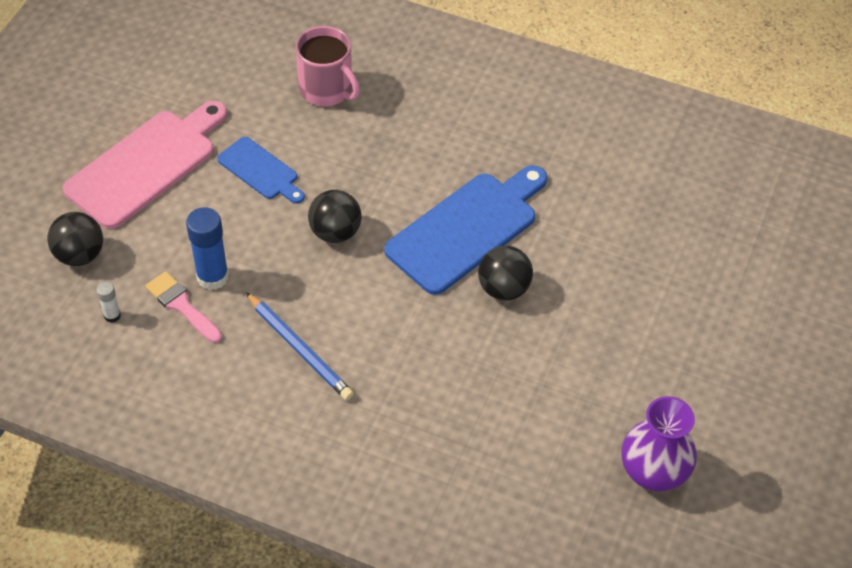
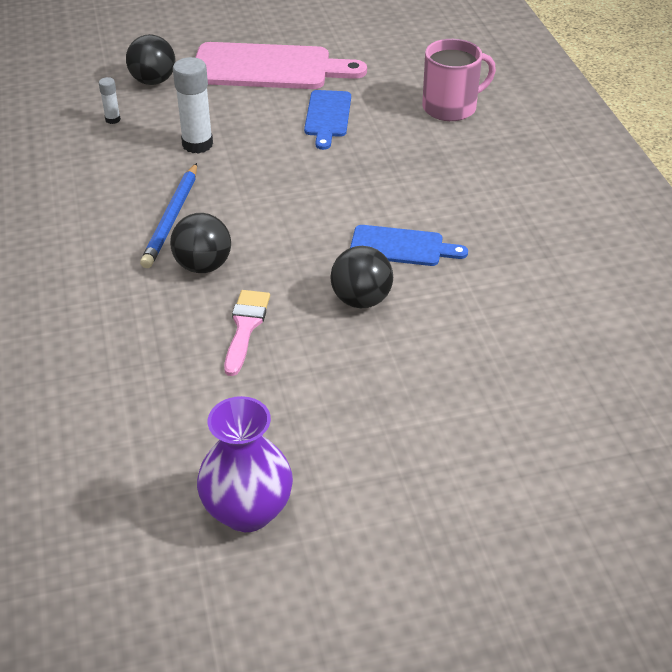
camera: 55 degrees right, 10 degrees down
pink brush [145,271,222,343] -> pink brush moved to [224,290,270,376]
blue glue stick [186,207,229,290] -> white glue stick [173,57,213,154]
pink mug [296,26,360,106] -> pink mug turned 120 degrees counterclockwise [422,39,496,121]
black ball [308,190,362,243] -> black ball moved to [170,213,231,273]
blue cutting board [384,165,547,295] -> blue cutting board [350,225,468,266], size x0.55

